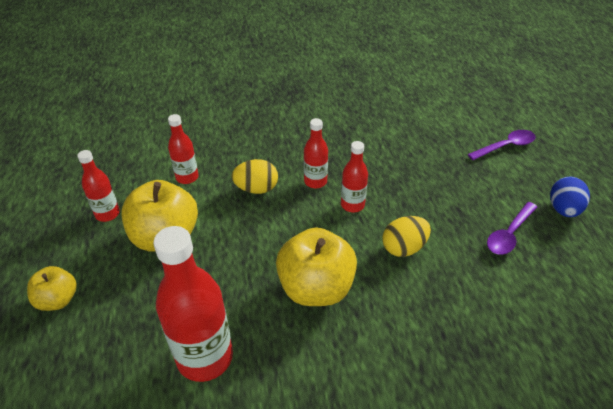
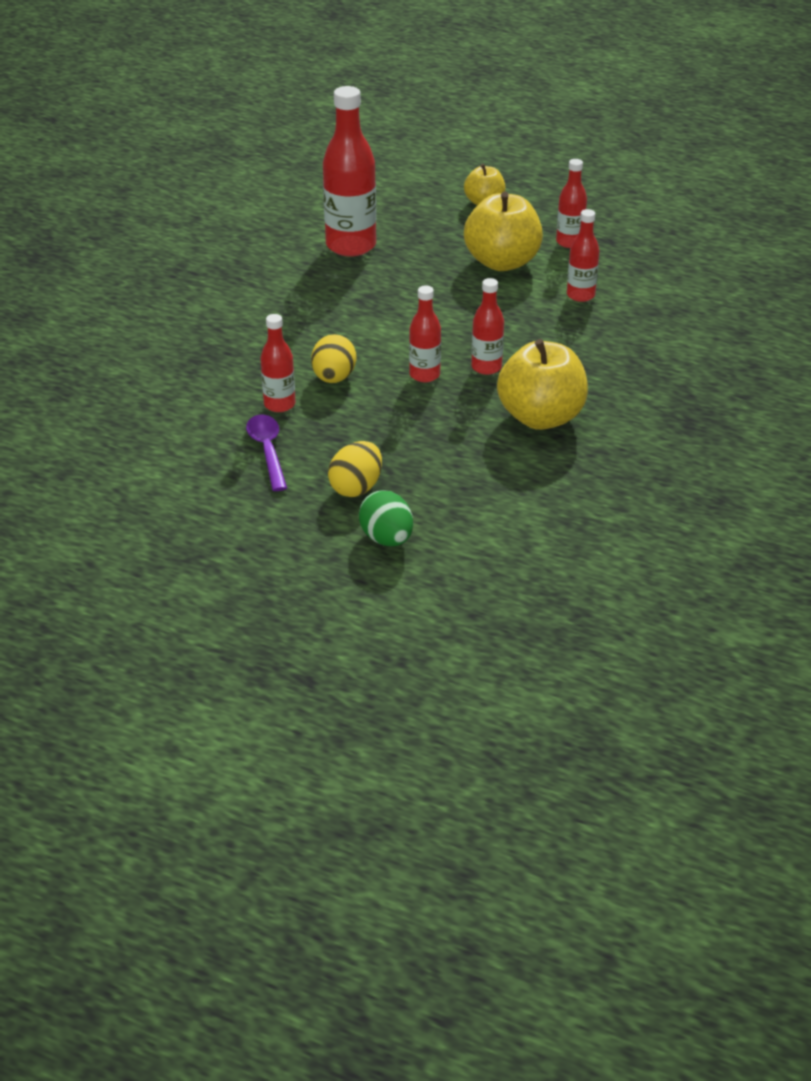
camera: 125 degrees right, 5 degrees down
yellow egg [232,159,278,194] -> yellow egg moved to [328,441,382,497]
yellow apple [276,228,357,306] -> yellow apple moved to [497,339,588,430]
purple spoon [468,130,536,160] -> green egg [359,490,413,546]
blue egg [550,176,590,217] -> none
none -> red bottle [260,314,295,412]

